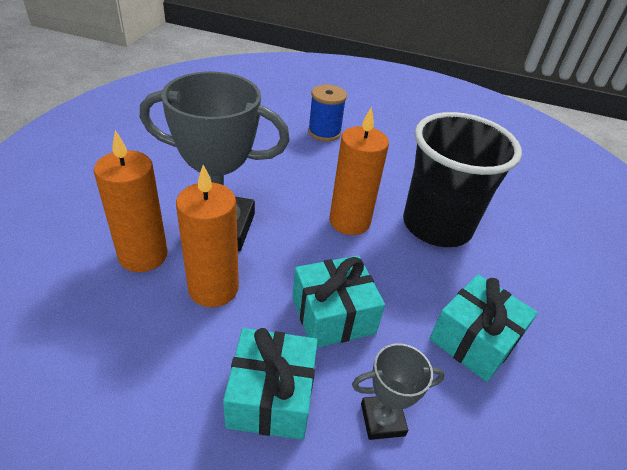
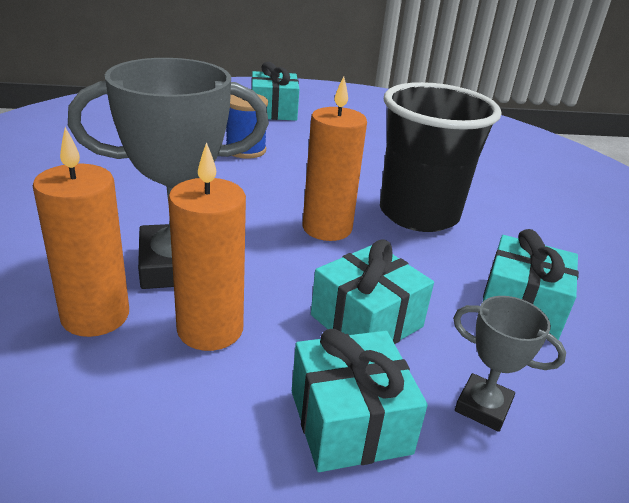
camera: 20 degrees left, 10 degrees down
grey trophy [352,343,445,440] -> grey trophy turned 60 degrees clockwise [453,296,566,432]
none -> turquoise gift [251,62,299,121]

